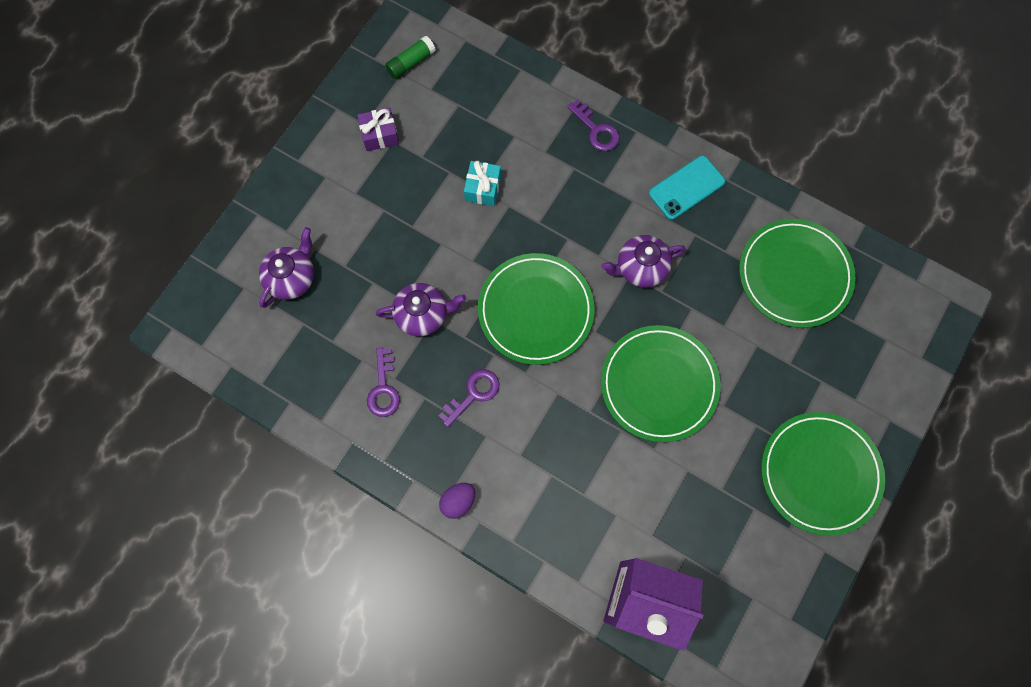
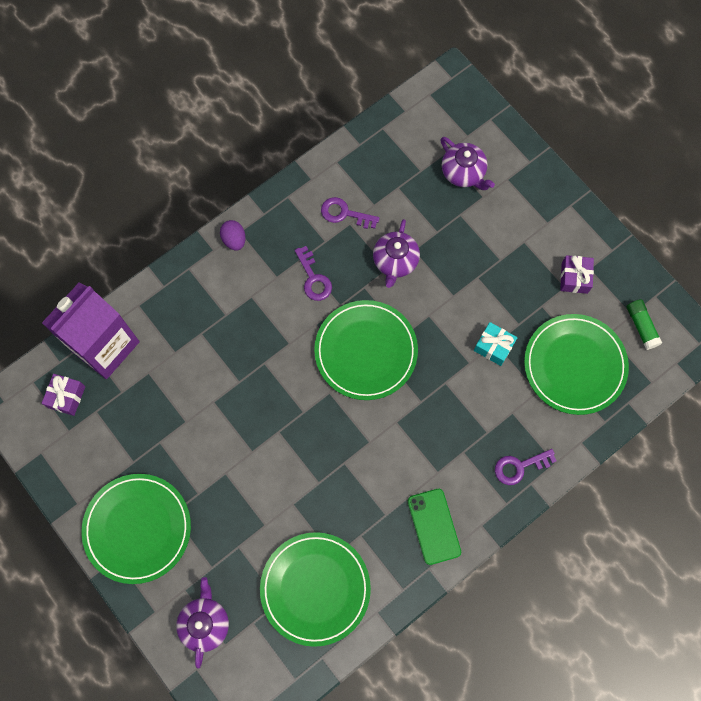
camera: 110 degrees right, 0 degrees up
purple teapot [601,235,686,287] -> purple teapot moved to [176,577,229,669]
green plate [601,325,721,442] -> green plate moved to [524,314,629,415]
turquoise phone [649,156,725,220] -> green phone [408,489,461,565]
none -> purple gift [42,374,85,416]

